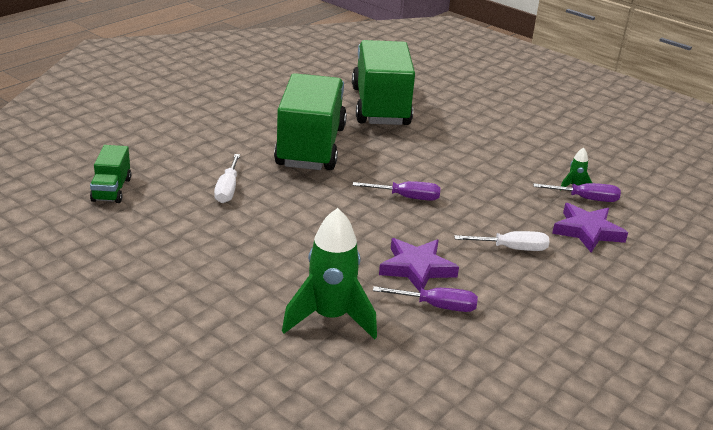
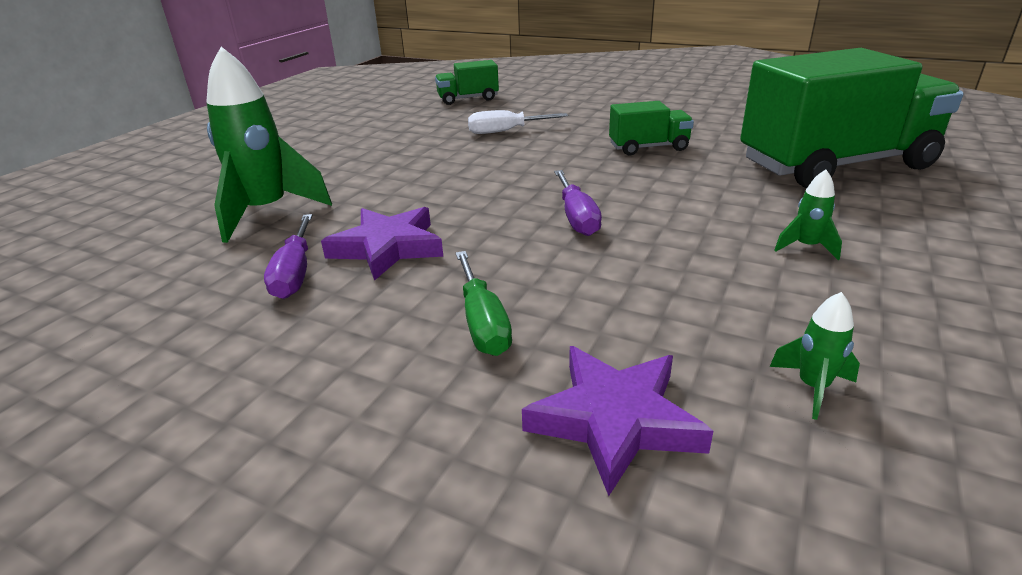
camera: 80 degrees right, 0 degrees up
green truck [274,73,347,170] -> green truck [609,101,694,156], size x0.45
white screwdriver [454,231,549,251] -> green screwdriver [456,251,512,356]
purple screwdriver [533,183,621,202] -> none
none -> green rocket [774,169,842,260]

